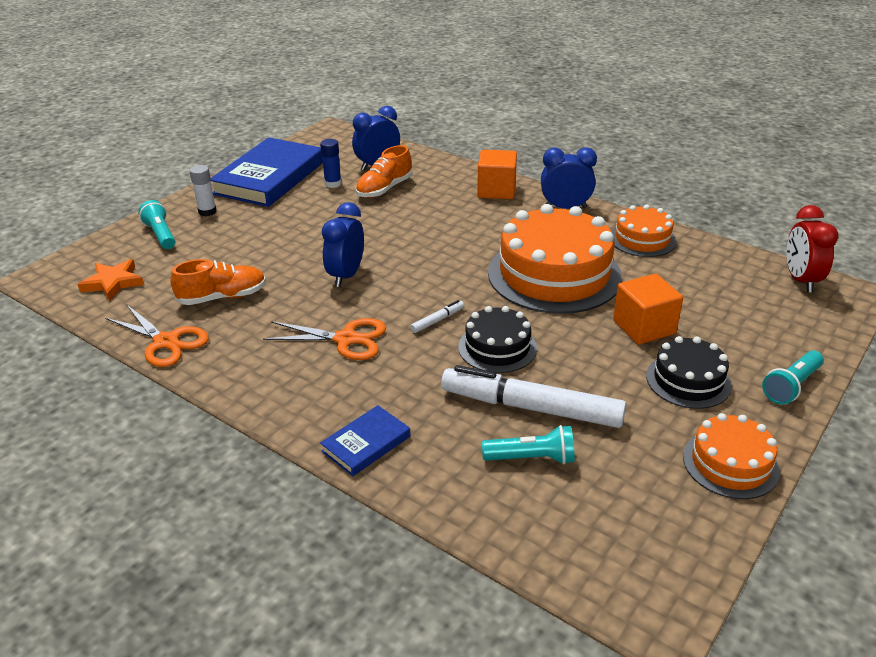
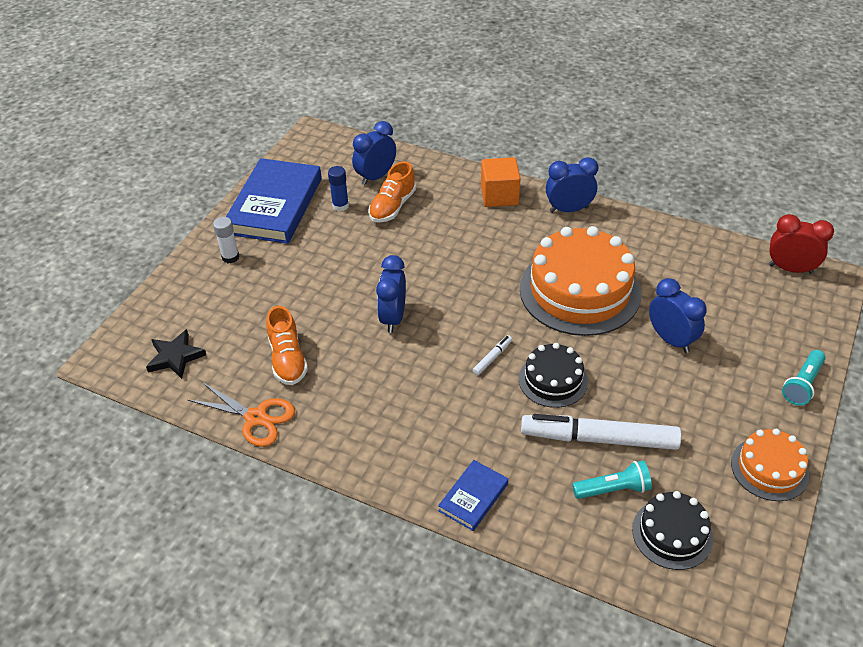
camera: 10 degrees left, 10 degrees up
orange star [77,259,144,301] -> black star [146,329,206,379]
turquoise flashlight [138,200,175,249] -> none
orange shoe [170,259,266,305] -> orange shoe turned 105 degrees clockwise [266,306,308,385]
orange scissors [263,318,386,360] -> none
orange cake [611,205,677,257] -> none
orange cube [613,274,683,345] -> blue clock [649,278,707,353]
black cake [646,336,732,409] -> black cake moved to [632,491,713,570]
red clock [787,205,839,292] -> red clock turned 120 degrees clockwise [769,214,834,274]

